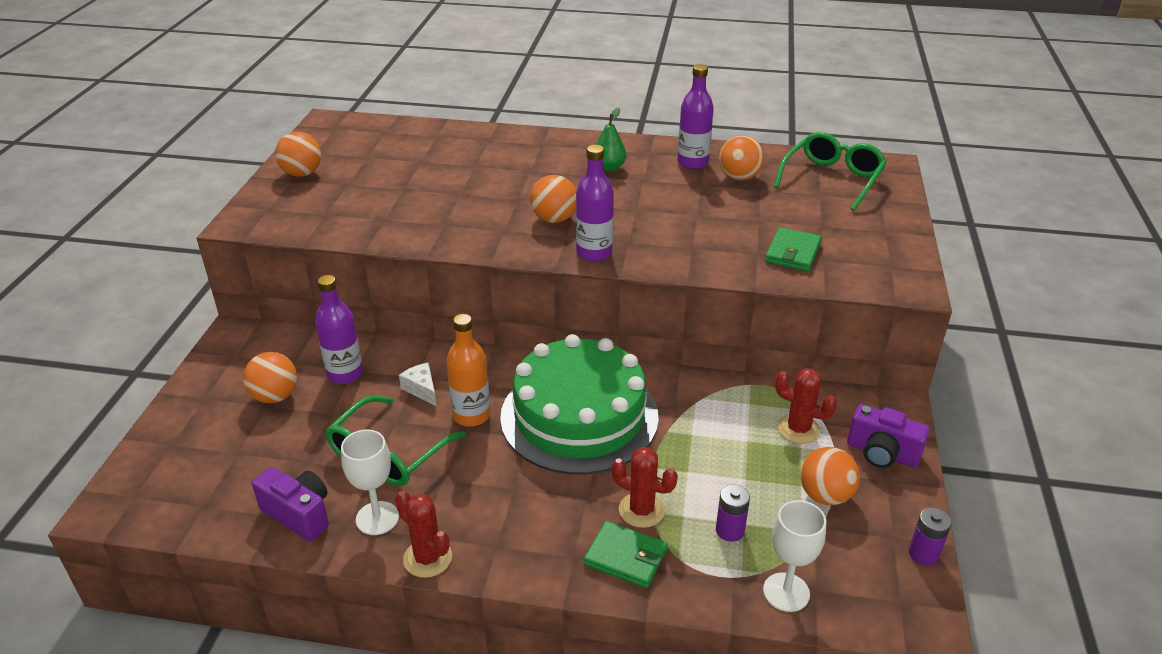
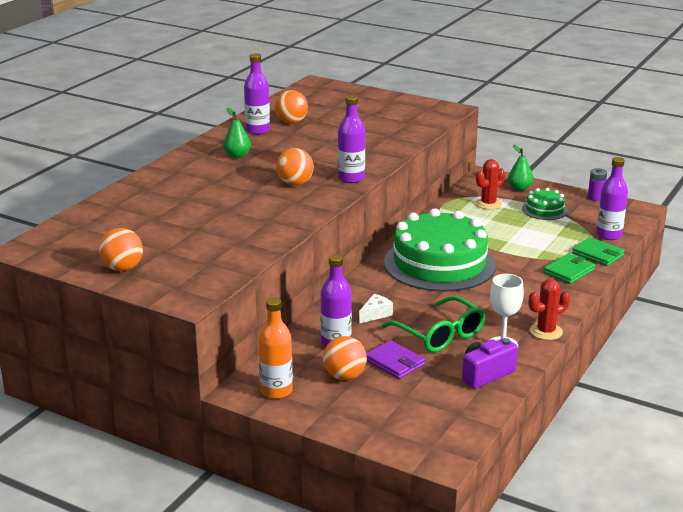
camera: 70 degrees left, 10 degrees down
white cheese [399,363,437,407] -> white cheese turned 150 degrees clockwise [359,294,393,324]
orange bottle [446,314,490,427] -> orange bottle moved to [258,297,293,399]
red cactus [611,447,678,528] -> none
purple battery [716,484,750,542] -> none
white goblet [763,500,826,612] -> purple bottle [596,157,628,240]
green wallet [765,227,822,271] -> green wallet moved to [572,237,625,266]
green glasses [774,132,887,211] -> none
orange ball [800,447,860,505] -> green cake [522,188,568,220]
purple camera [847,404,930,468] -> green pear [508,144,533,191]
none -> purple wallet [366,340,425,379]

